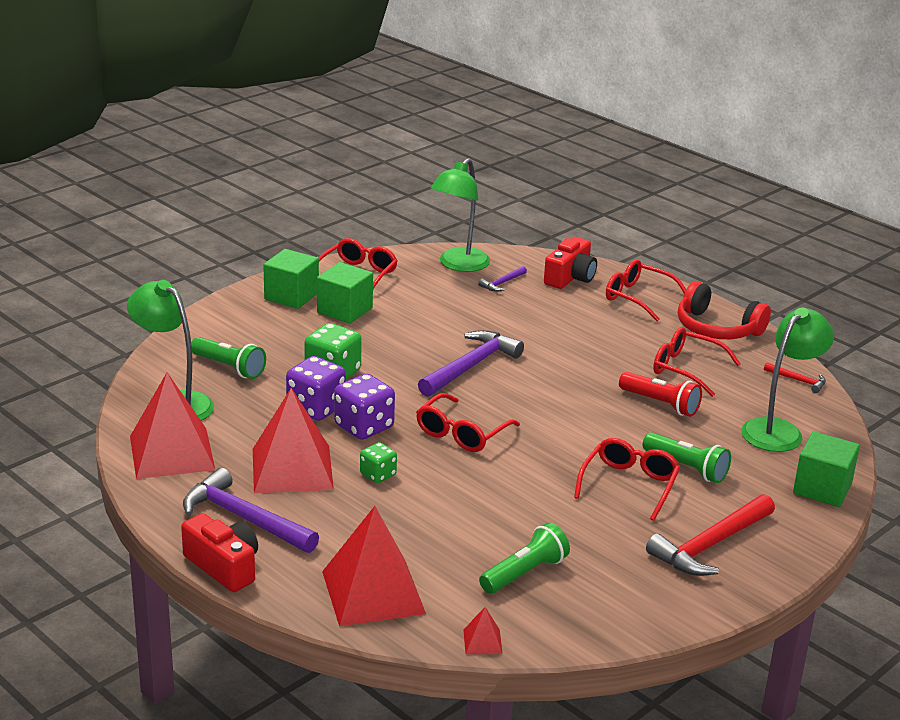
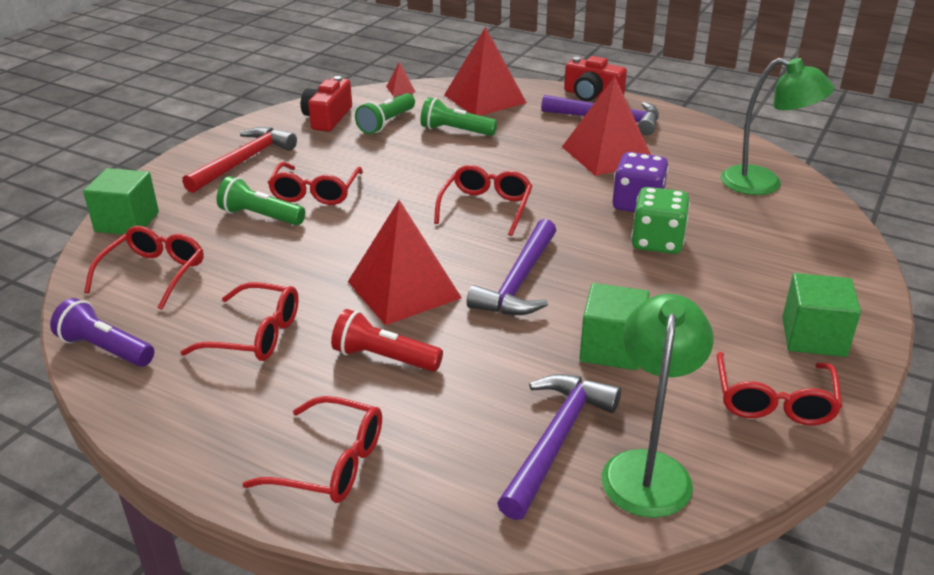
camera: 165 degrees right, 5 degrees up
red pyramid [130,372,215,479] -> red pyramid moved to [348,200,462,325]
green flashlight [191,337,266,379] -> green flashlight moved to [421,97,497,136]
green cube [317,262,373,324] -> green cube moved to [580,283,650,370]
purple dice [334,373,395,440] -> none
green dice [360,442,397,483] -> none
purple hammer [478,266,527,292] -> purple hammer [497,374,621,520], size x2.07
red camera [544,237,597,289] -> red camera moved to [301,76,352,131]
red flashlight [619,372,702,417] -> red flashlight moved to [331,309,443,372]
red headphones [678,281,771,339] -> none
green lamp [741,307,834,452] -> red glasses [84,226,204,310]
red hammer [764,362,826,393] -> purple flashlight [50,298,154,367]

